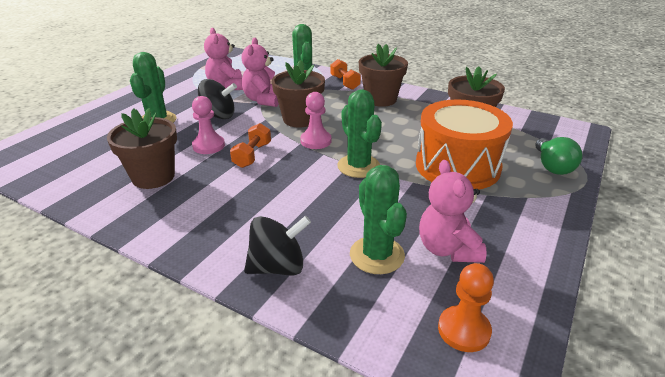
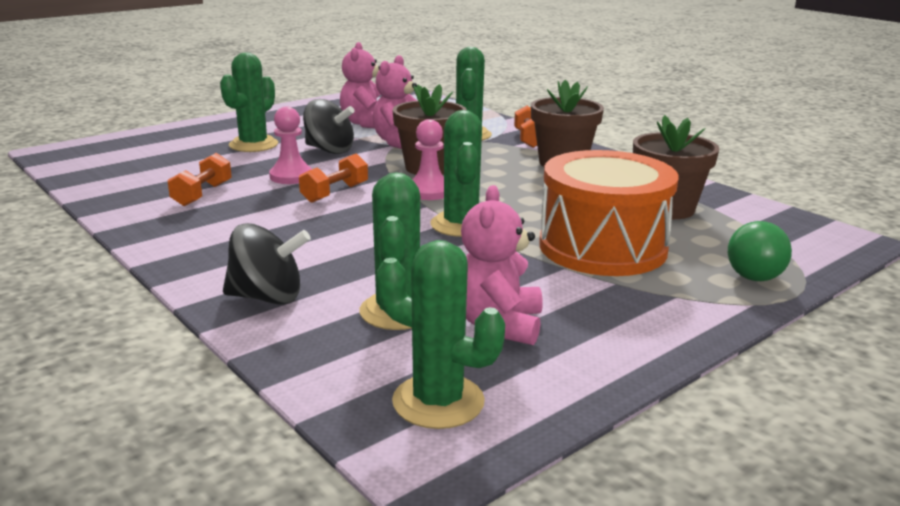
camera: 20 degrees right, 10 degrees down
brown flower pot [107,108,177,189] -> orange dumbbell [167,153,232,206]
orange pawn [438,263,494,352] -> green cactus [377,240,505,429]

